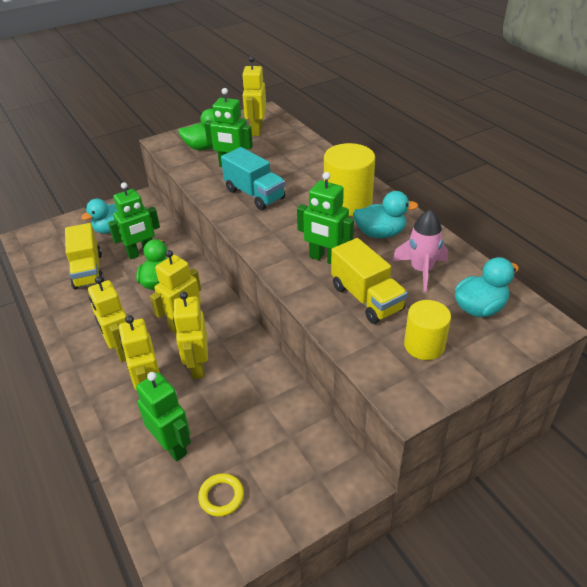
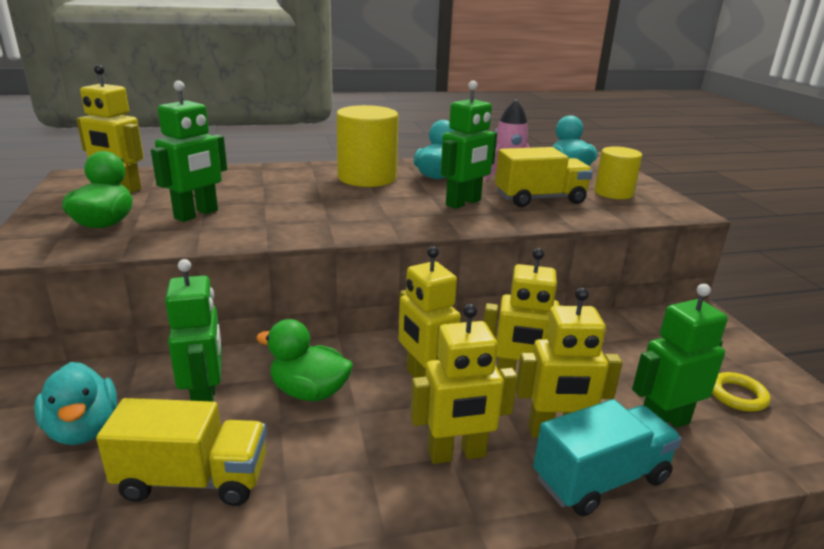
camera: 75 degrees left, 15 degrees down
turquoise truck [221,147,285,210] -> turquoise truck moved to [533,399,682,517]

